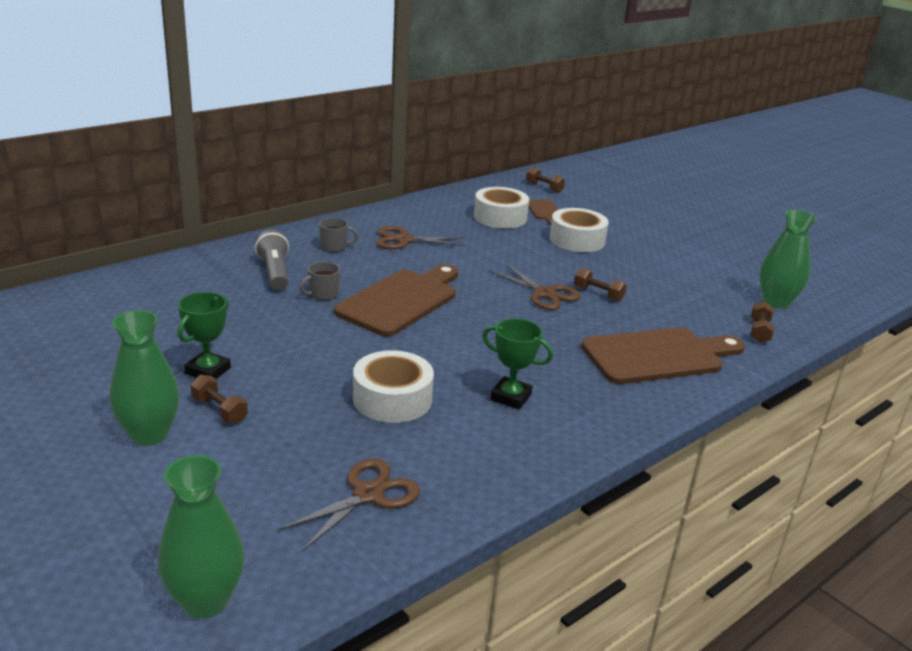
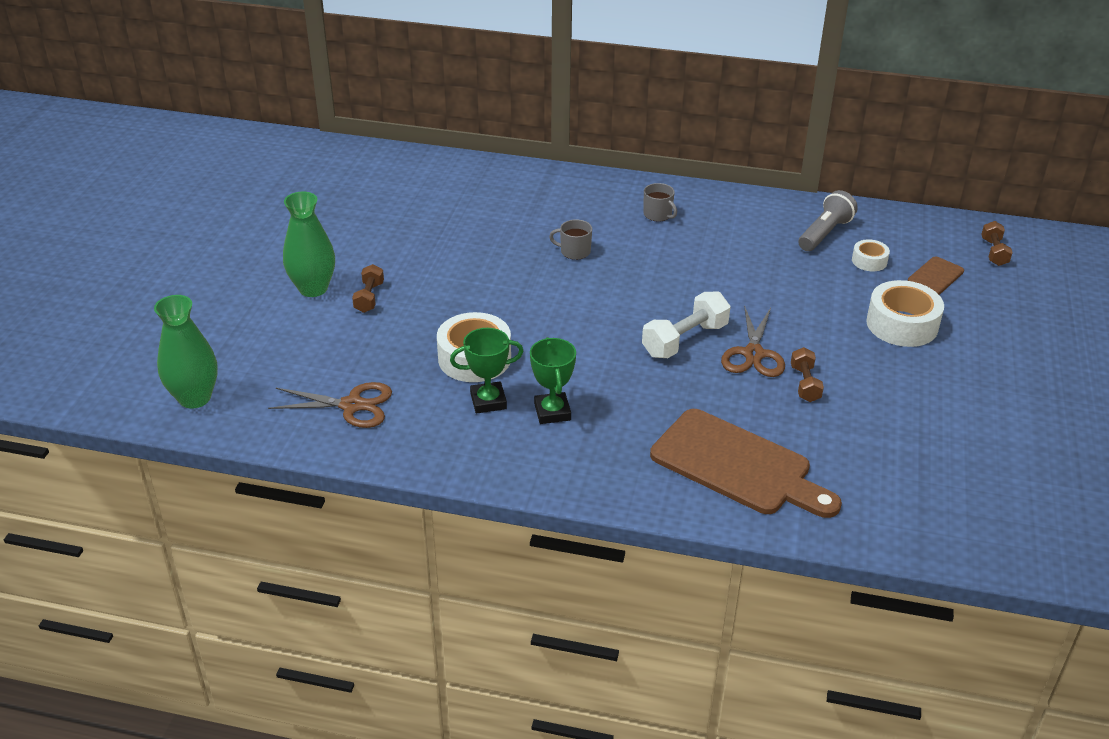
camera: 55 degrees right, 10 degrees up
green trophy [178,292,231,379] -> green trophy moved to [450,328,524,413]
grey flashlight [255,229,289,290] -> grey flashlight moved to [799,190,858,251]
brown cutting board [334,264,458,336] -> none
brown scissors [376,226,466,249] -> none
white tape [474,187,529,228] -> white tape [852,239,890,271], size x0.53
brown dumbbell [751,302,774,343] -> none
green vase [759,210,817,309] -> none
none -> white dumbbell [642,292,731,358]

